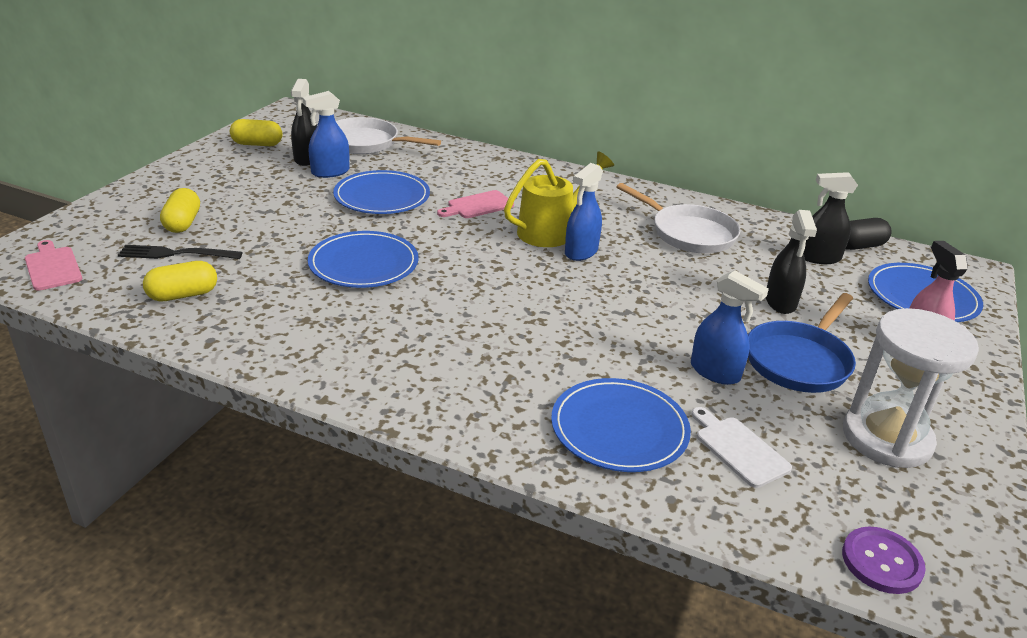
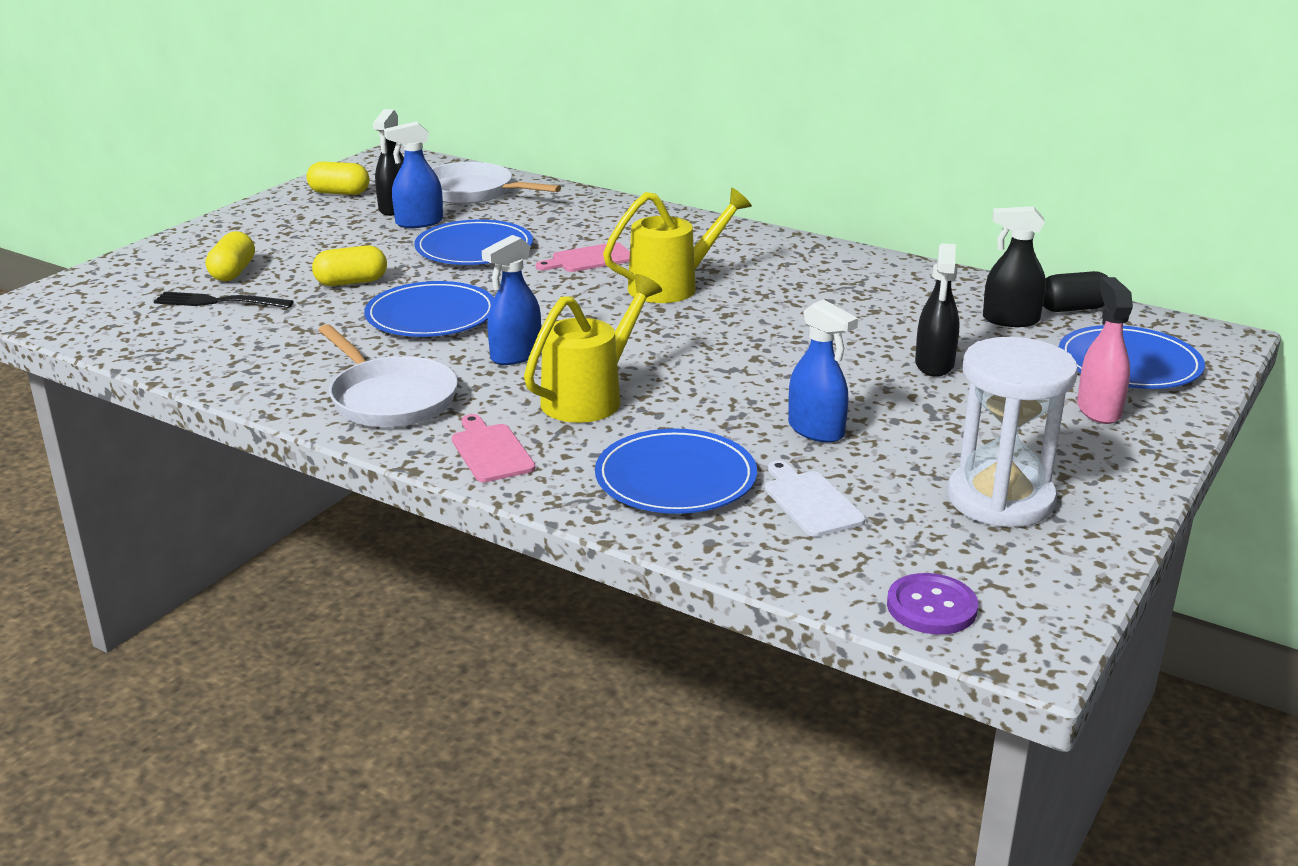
camera: 10 degrees right, 5 degrees down
pink cutting board [25,240,82,291] -> pink cutting board moved to [452,414,536,482]
yellow capsule [143,261,217,301] -> yellow capsule moved to [312,245,387,286]
blue spray bottle [565,163,603,261] -> blue spray bottle moved to [482,235,541,365]
white pan [617,183,741,253] -> white pan moved to [318,324,458,428]
blue pan [748,293,856,393] -> none
none -> yellow watering can [524,274,662,423]

